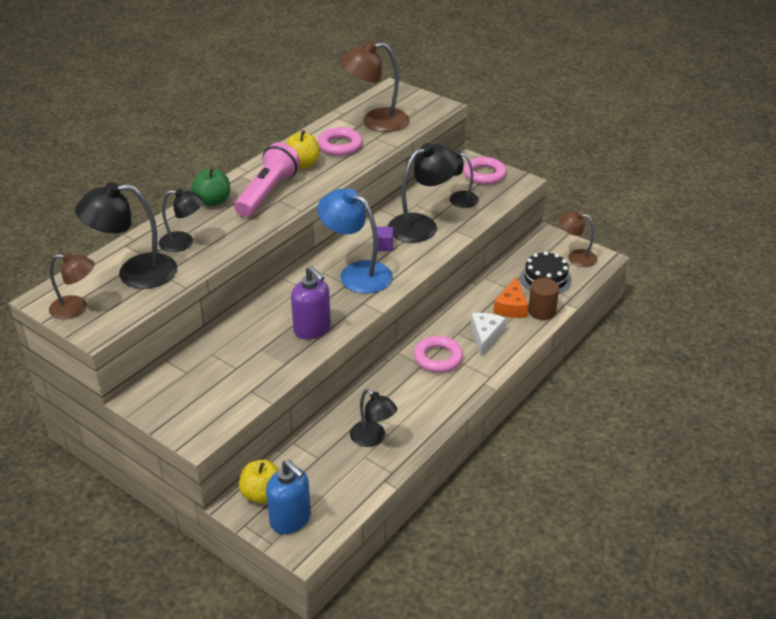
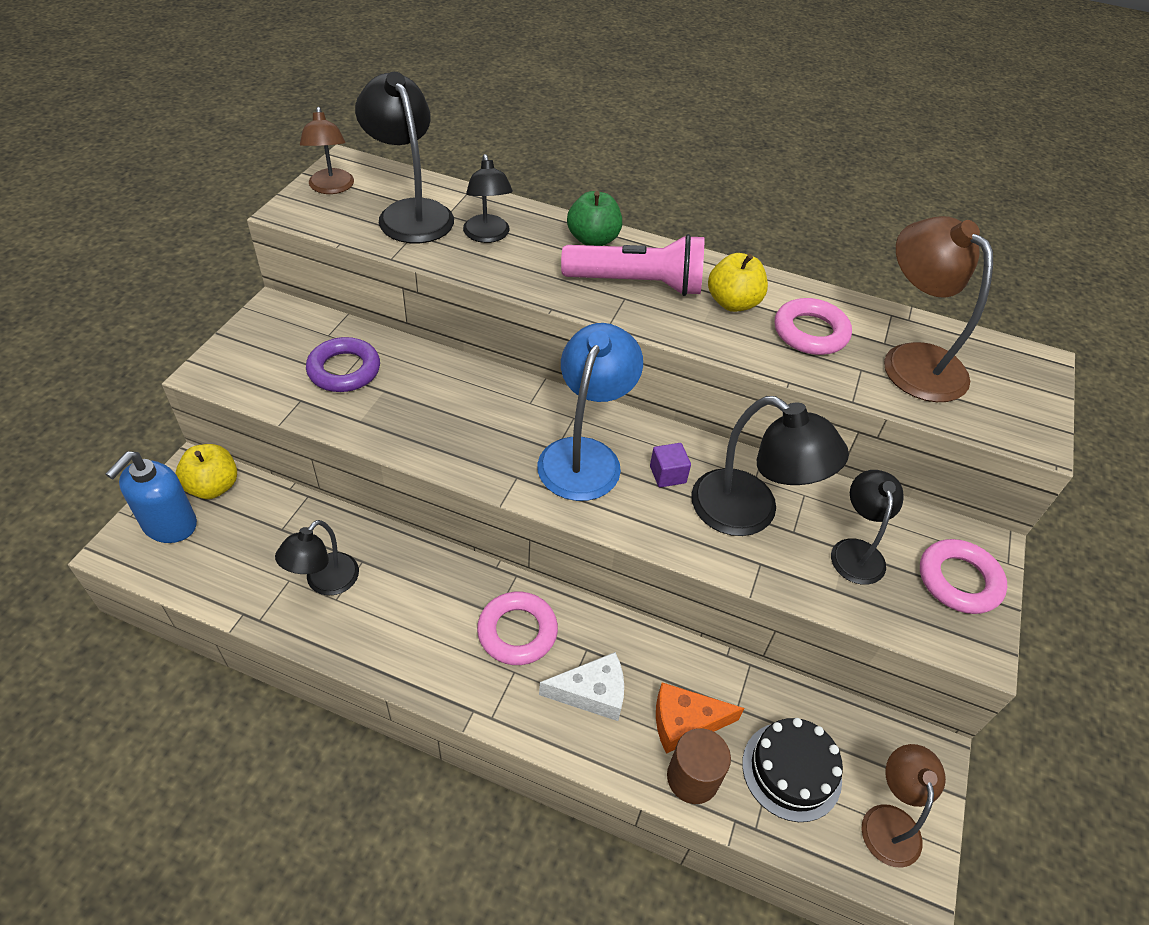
camera: 70 degrees right, 10 degrees up
purple soap dispenser [291,266,331,339] -> none
none -> purple ring [306,337,380,392]

